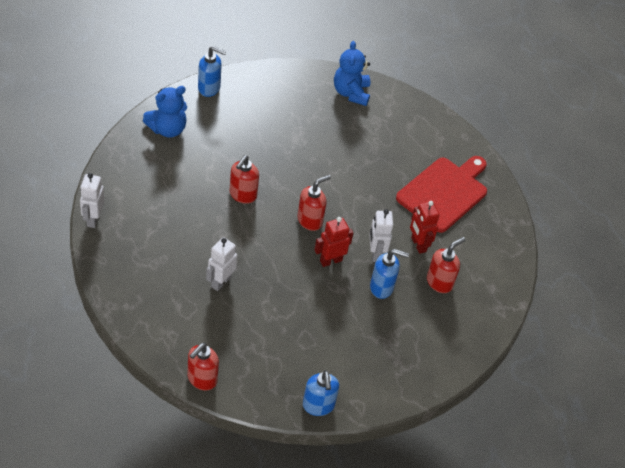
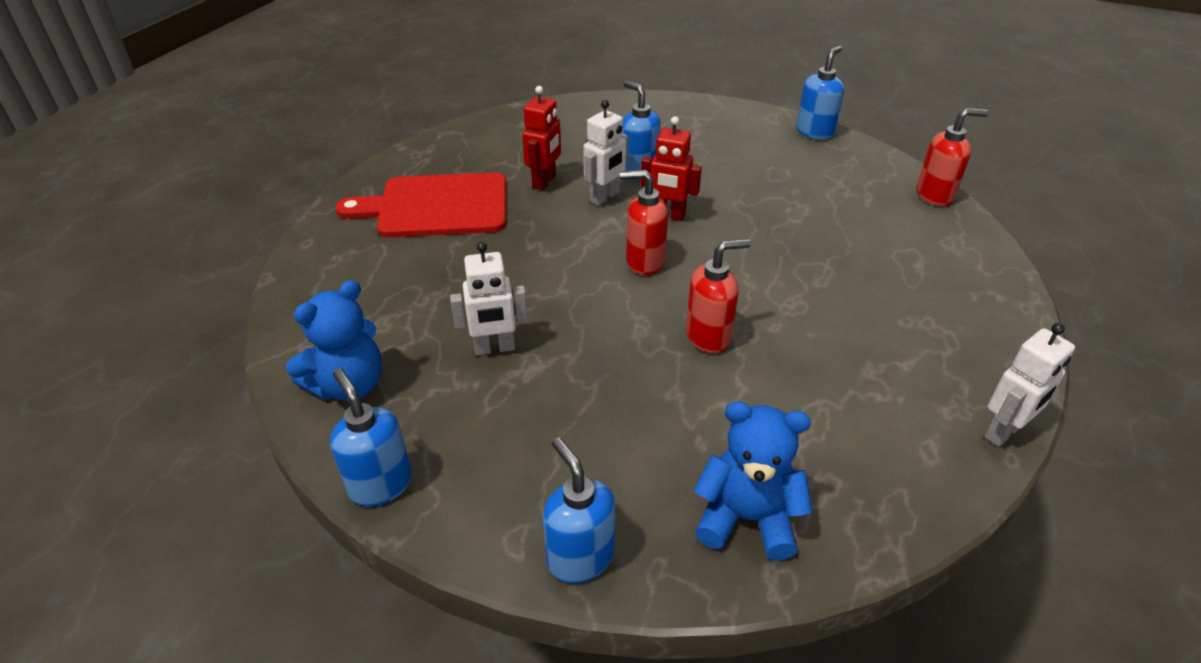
camera: 130 degrees left, 10 degrees down
white robot [206,237,237,291] -> white robot moved to [450,242,528,356]
red soap dispenser [427,237,465,293] -> none
none -> blue soap dispenser [330,368,412,507]

